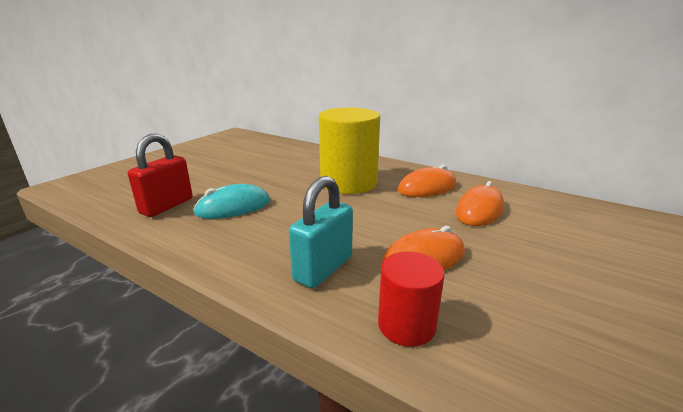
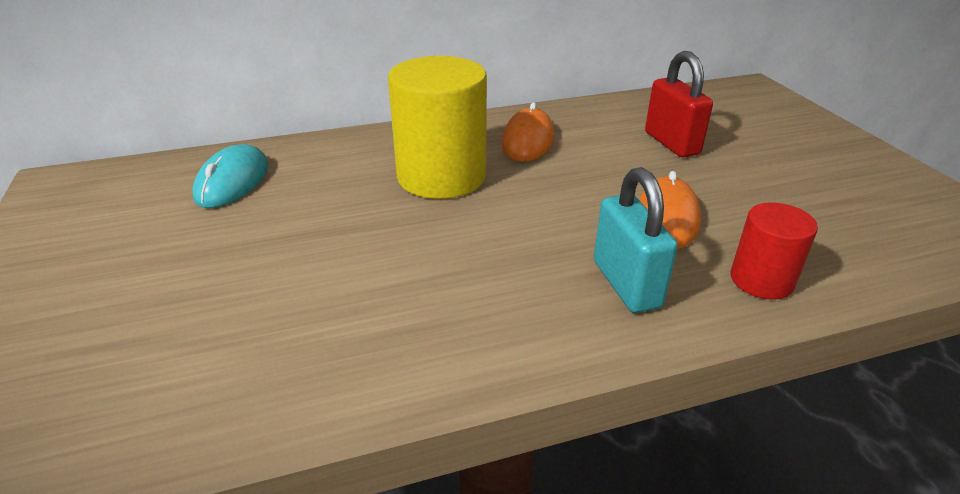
camera: 50 degrees left, 10 degrees up
red padlock [128,134,193,217] -> red padlock moved to [645,51,713,158]
turquoise mouse [193,184,270,219] -> turquoise mouse moved to [192,144,269,208]
orange mouse [456,181,504,226] -> none

